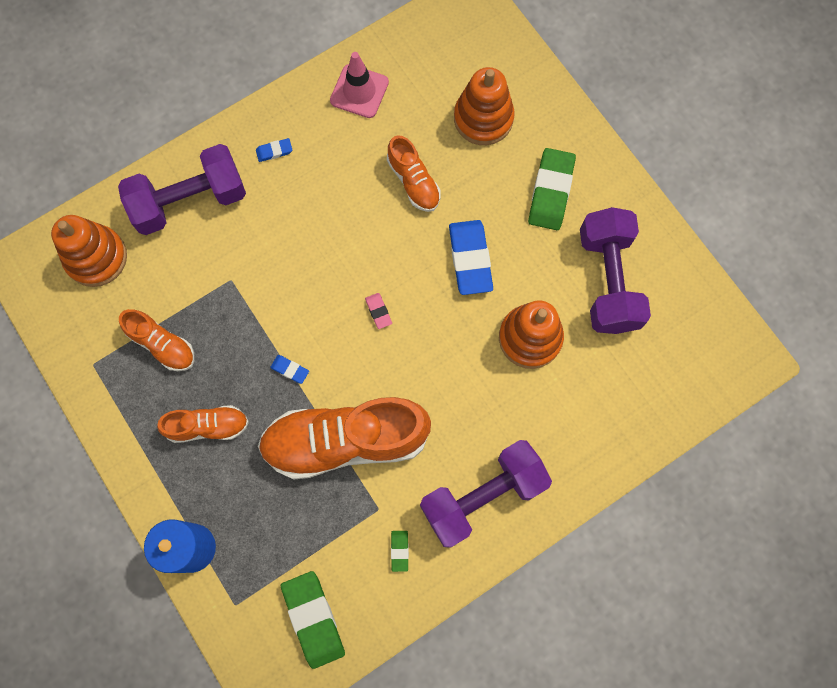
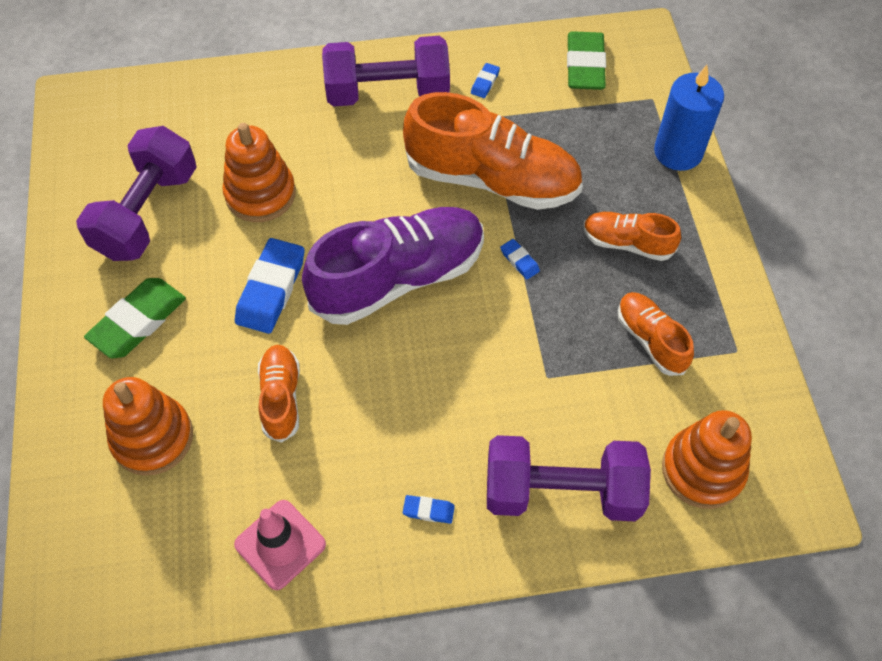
camera: 155 degrees left, 15 degrees down
pink eraser [365,293,392,329] -> purple shoe [302,207,484,325]
green eraser [391,531,409,572] -> blue eraser [471,63,500,98]

